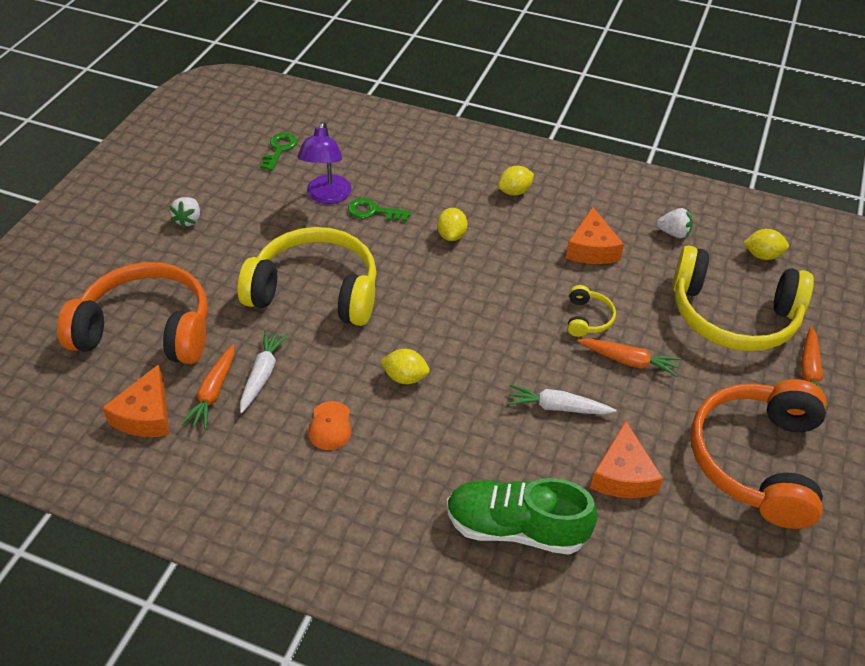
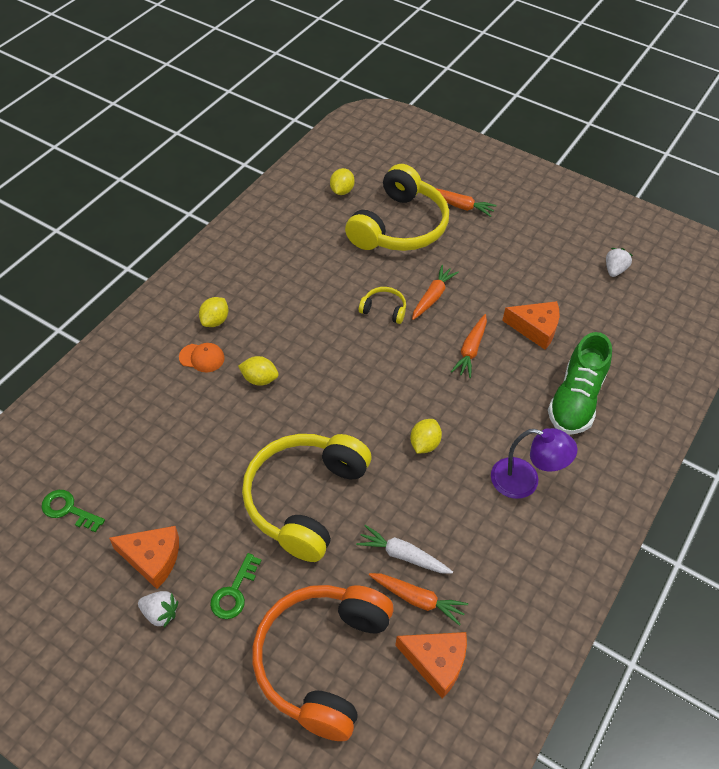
camera: 80 degrees left, 5 degrees up
purple lamp [297,121,352,204] -> purple lamp moved to [491,428,578,499]
orange cap [308,401,352,450] -> orange cap moved to [179,343,225,372]
green key [348,198,411,222] -> green key moved to [210,553,262,619]
yellow lemon [498,166,534,196] -> yellow lemon turned 45 degrees clockwise [199,297,229,327]
white carrot [507,384,616,415] -> orange carrot [451,314,487,378]
orange cheese [566,207,624,264] -> orange cheese moved to [109,526,179,589]
white strawberry [656,208,693,238] -> white strawberry moved to [606,248,633,277]
orange headphones [691,379,827,529] -> none

